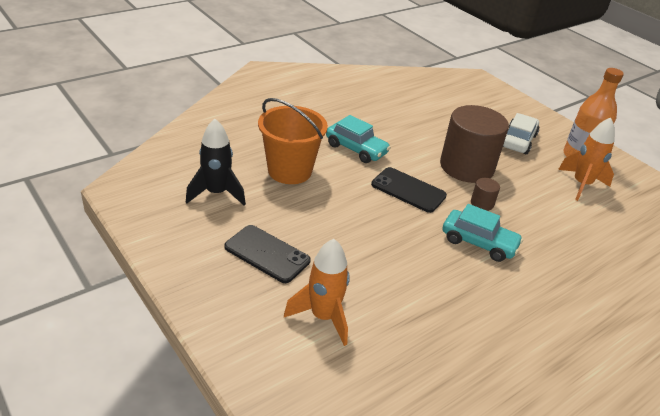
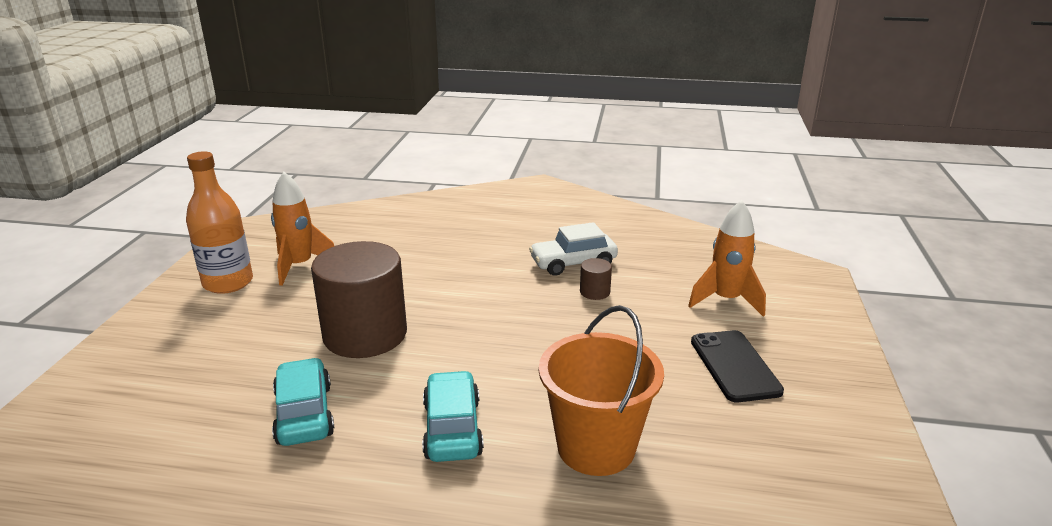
camera: 130 degrees left, 10 degrees down
black rocket [186,119,246,205] -> none
black phone [371,167,447,213] -> none
turquoise car [443,204,523,262] -> turquoise car moved to [272,358,334,446]
brown cylinder [471,178,500,211] -> brown cylinder moved to [580,258,612,300]
white car [503,113,540,154] -> white car moved to [529,222,618,276]

